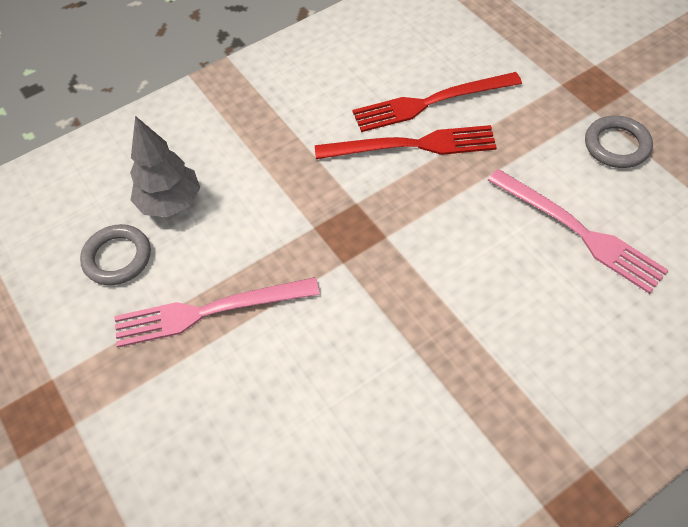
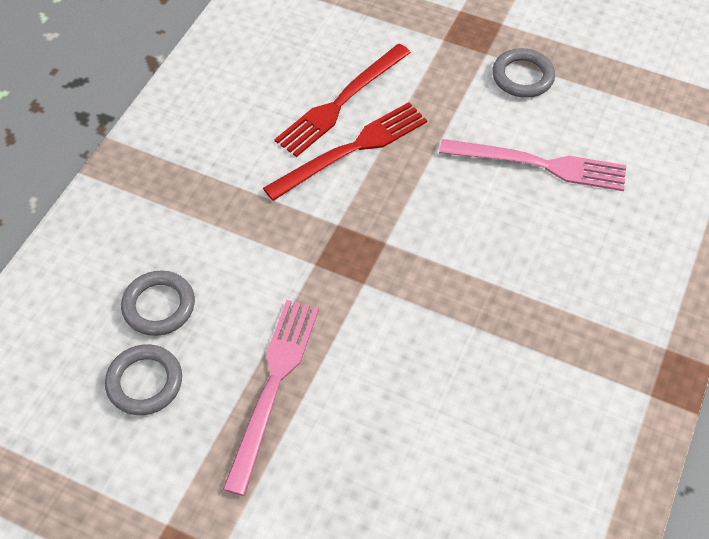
camera: 35 degrees left, 0 degrees up
pink fork [114,277,320,348] -> pink fork turned 150 degrees clockwise [223,300,319,496]
grey tree [130,116,200,217] -> grey ring [121,270,195,336]

